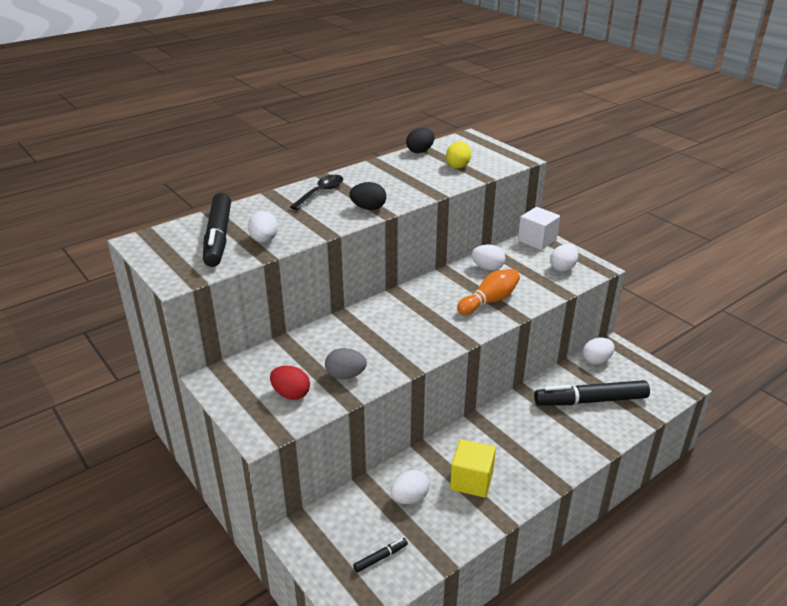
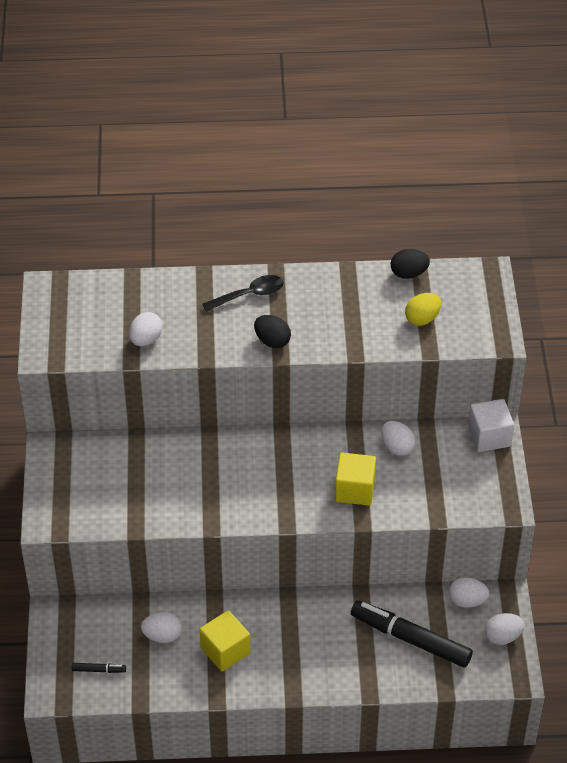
camera: 35 degrees right, 15 degrees up
black marker [203,193,231,267] -> none
red egg [270,366,310,400] -> none
grey egg [325,348,367,379] -> none
orange bowling pin [457,269,520,315] -> yellow cube [335,452,376,506]
white egg [550,244,578,272] -> white egg moved to [484,613,525,645]

